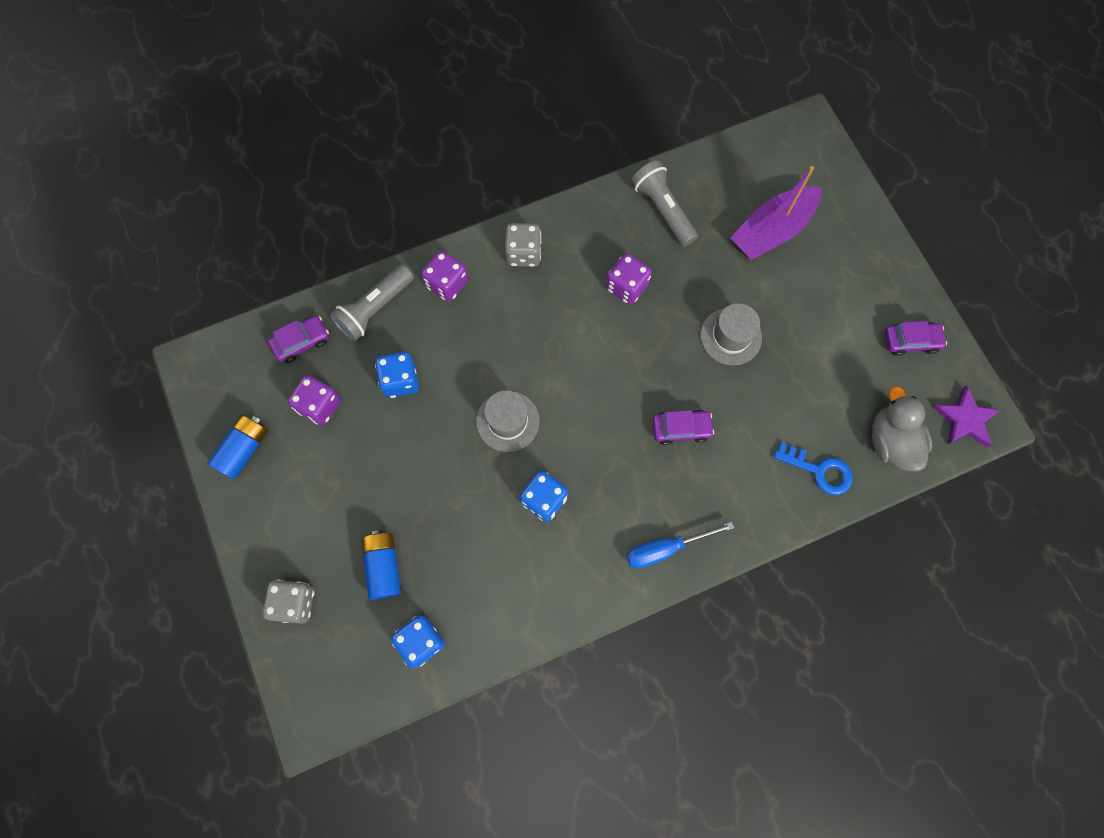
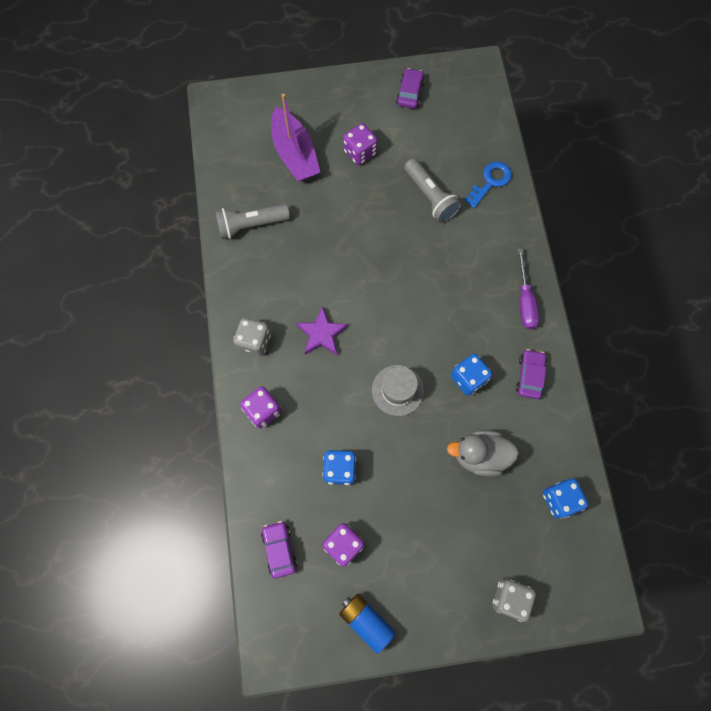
camera: 75 degrees left, 0 degrees up
grey flashlight [330,265,414,341] -> grey flashlight moved to [404,158,462,223]
blue battery [361,530,401,600] -> none
purple dice [606,253,652,305] -> purple dice moved to [343,123,378,165]
blue screwdriver [627,522,734,568] -> purple screwdriver [518,249,539,329]
purple car [653,410,714,445] -> purple car moved to [516,349,547,399]
grey hat [701,303,762,365] -> none
grey duck [872,386,933,471] -> grey duck moved to [447,430,519,476]
purple star [932,385,1001,447] -> purple star moved to [296,306,348,355]

